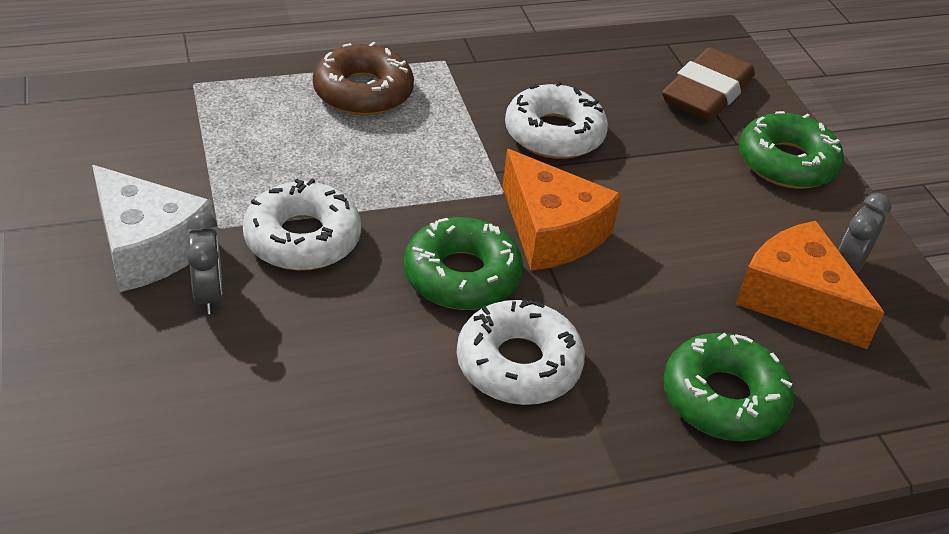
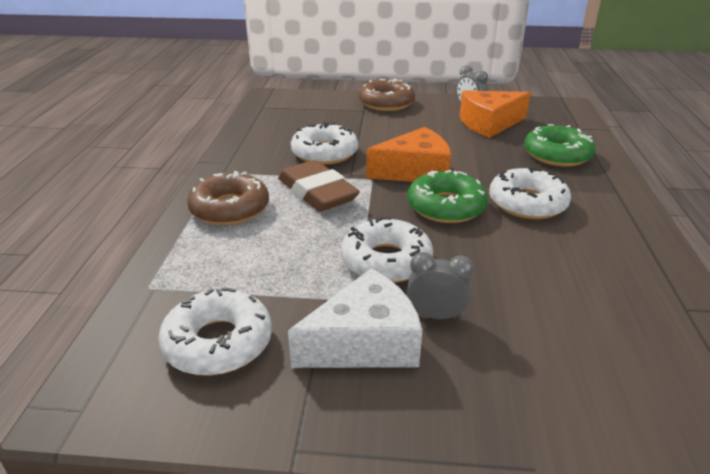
camera: 65 degrees left, 10 degrees down
brown eraser [662,47,755,121] -> brown eraser moved to [278,160,360,212]
green donut [739,111,844,189] -> brown donut [359,79,415,111]
none -> white donut [158,288,272,376]

